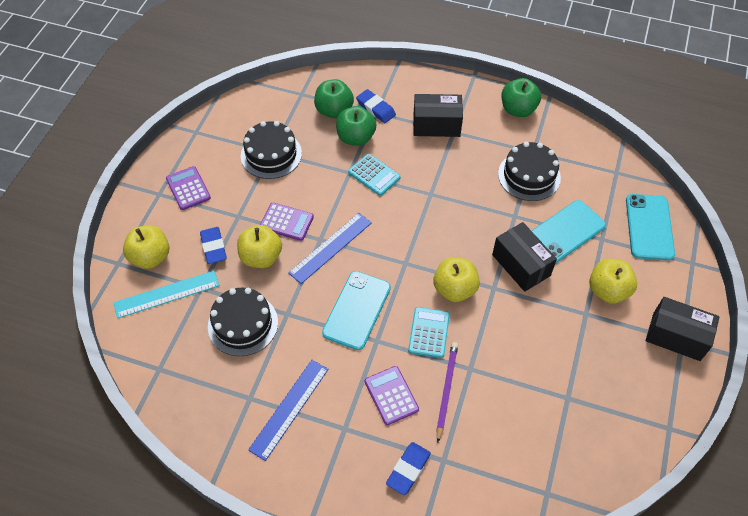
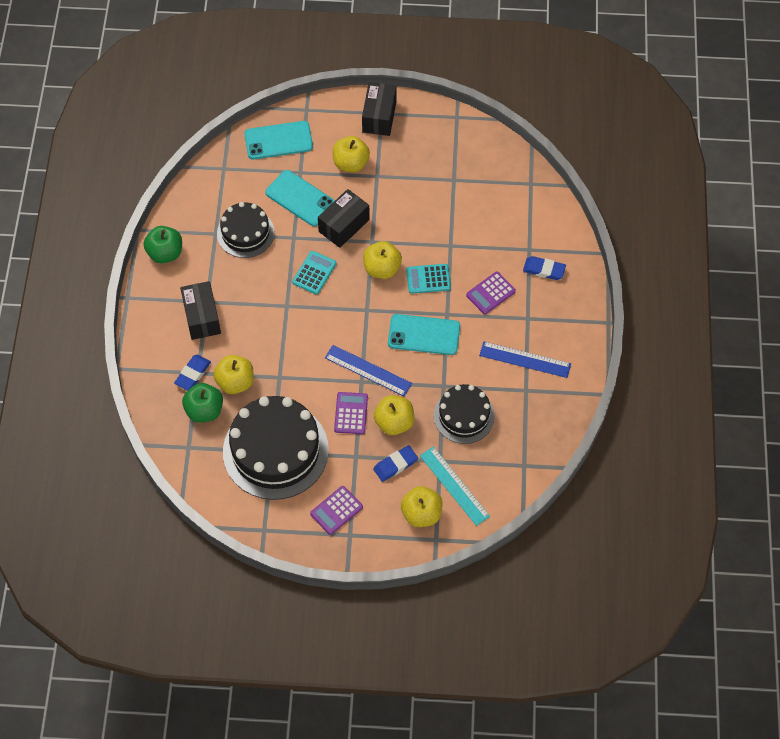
camera: 105 degrees left, 5 degrees up
black cake [241,121,302,179] -> black cake [223,396,329,500], size x1.71
green apple [336,106,376,146] -> yellow apple [213,355,253,394]
turquoise calculator [348,154,401,196] -> turquoise calculator moved to [292,251,336,295]
purple pencil [436,342,458,443] -> none

